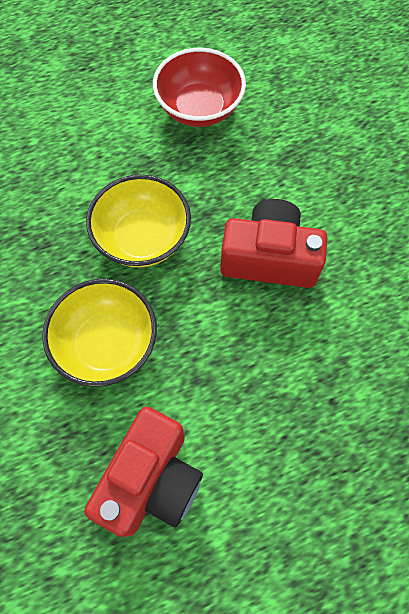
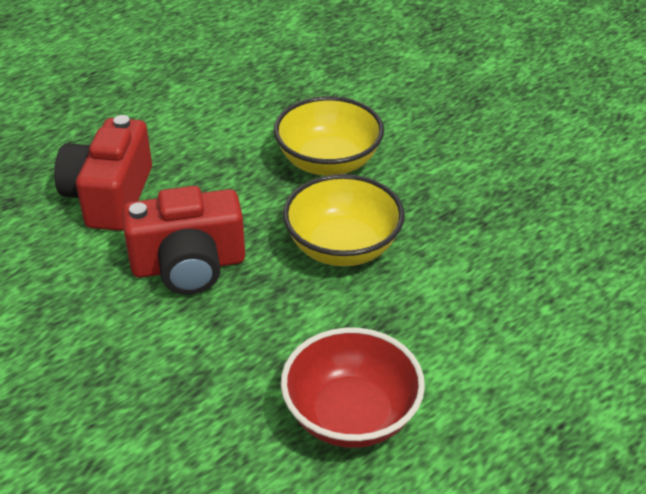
camera: 160 degrees right, 25 degrees down
red camera [84,407,203,537] -> red camera moved to [54,115,152,231]

